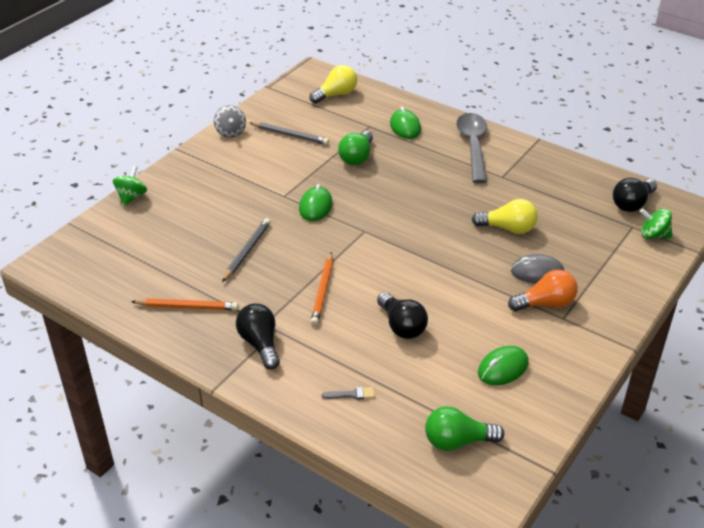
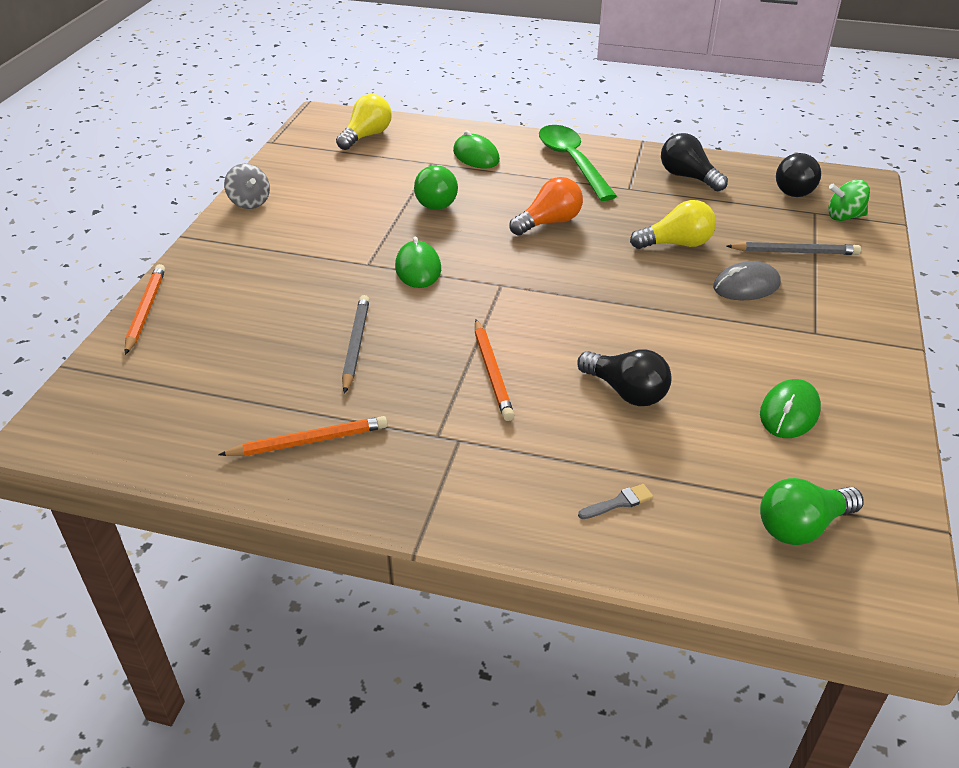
camera: 20 degrees left, 0 degrees up
green spinning top [113,166,147,206] -> orange pencil [125,264,165,355]
black light bulb [236,303,280,370] -> black light bulb moved to [661,133,728,192]
grey pencil [250,122,329,145] -> grey pencil moved to [727,242,861,255]
grey spoon [456,113,487,183] -> green spoon [539,125,617,201]
orange light bulb [508,270,578,311] -> orange light bulb moved to [509,177,583,235]

